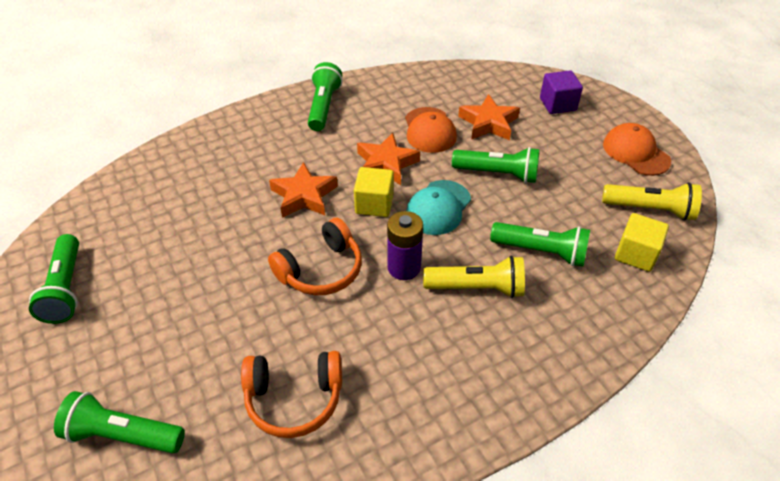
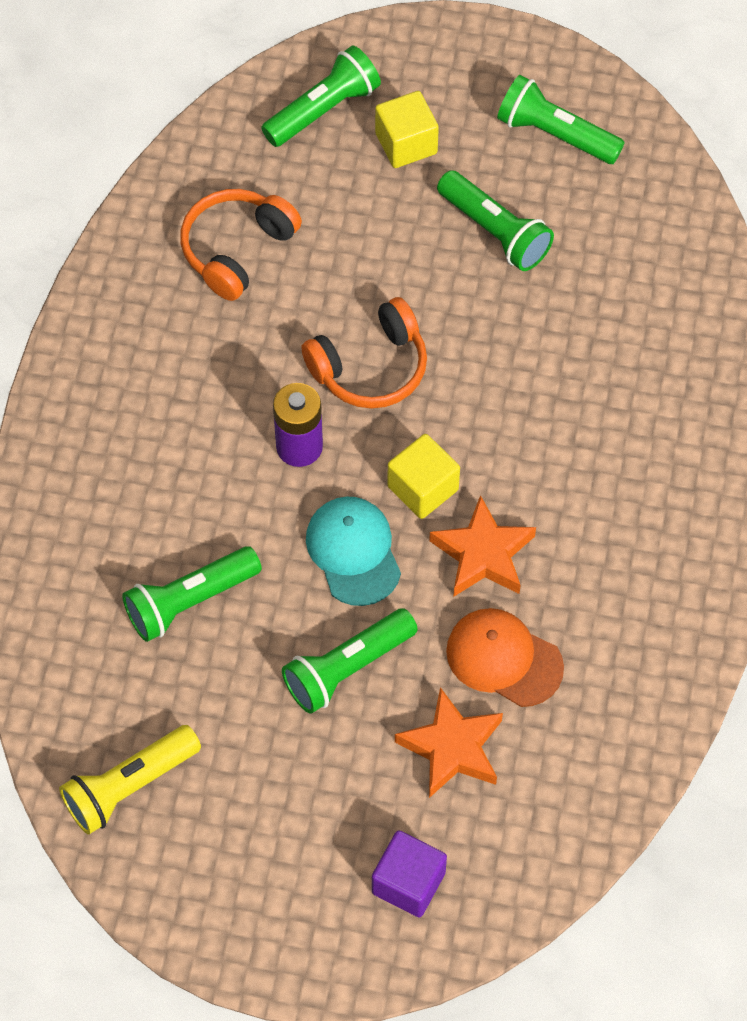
camera: 130 degrees right, 15 degrees up
orange headphones [268,218,362,295] -> orange headphones turned 120 degrees counterclockwise [301,297,427,409]
orange star [269,162,338,218] -> none
green flashlight [308,62,343,131] -> green flashlight moved to [437,170,554,271]
yellow flashlight [423,256,525,298] -> none
orange cap [603,123,671,176] -> none
yellow cube [615,213,669,272] -> yellow cube moved to [375,91,439,168]

